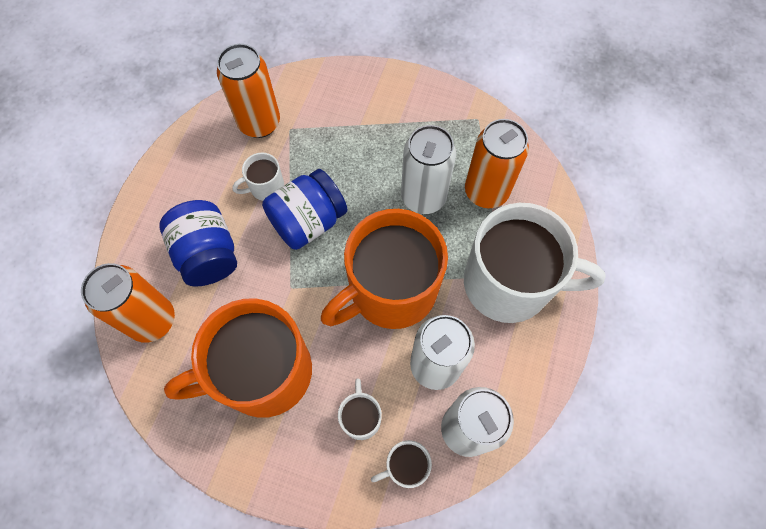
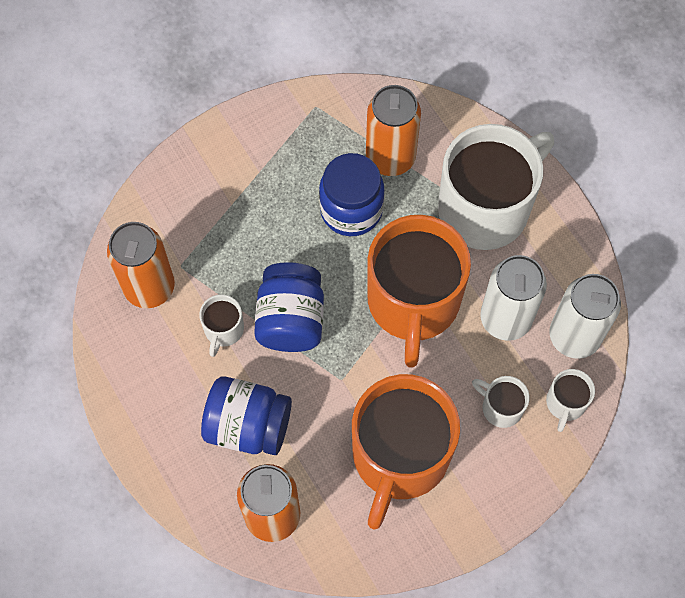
camera: 50 degrees left, 0 degrees up
white can [401,125,456,214] -> blue jar [319,153,385,236]

